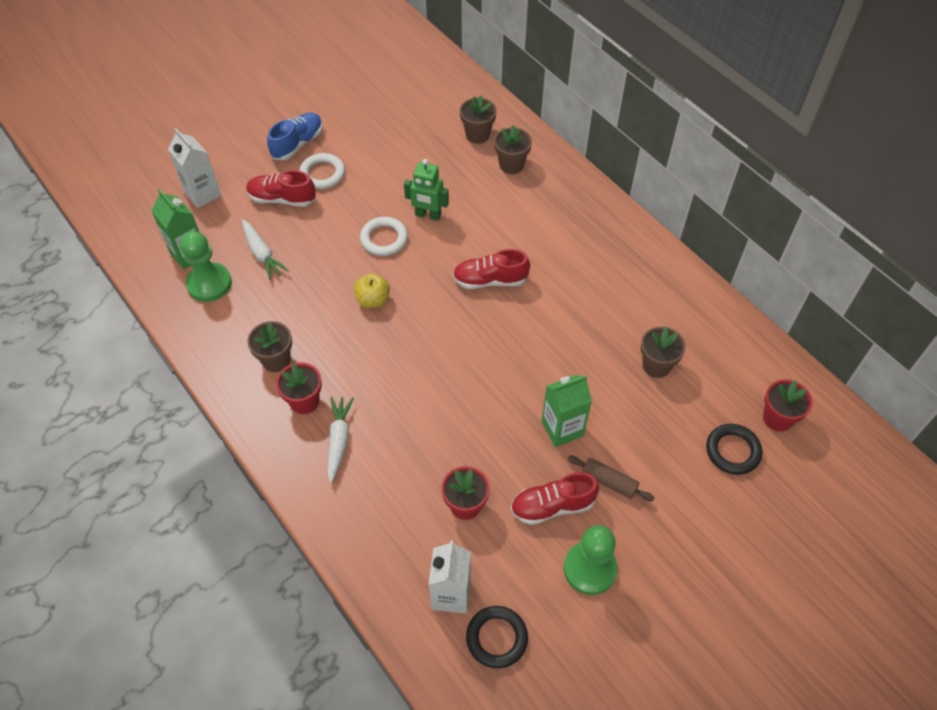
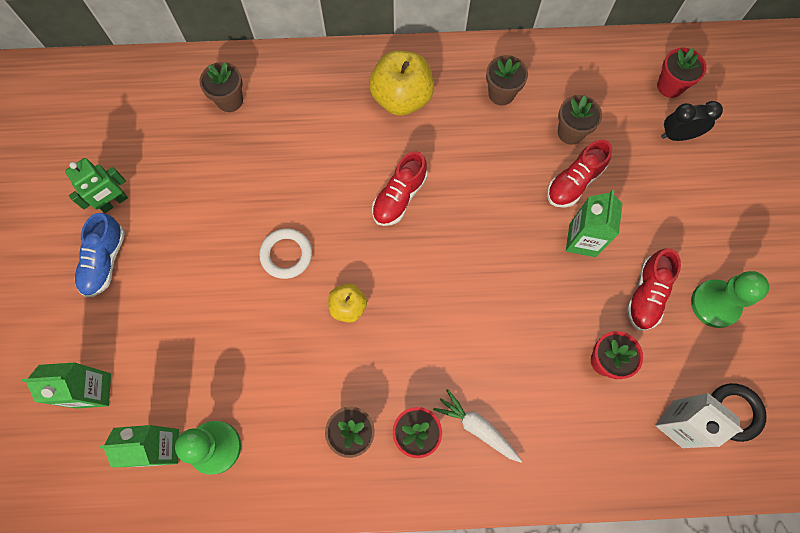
camera: 55 degrees left, 15 degrees up
white carton [168,128,221,208] -> green carton [22,362,111,409]
white carrot [242,219,289,280] -> none
red shoe [246,170,316,207] -> red shoe moved to [547,140,612,208]
blue shoe [267,113,323,160] -> blue shoe turned 150 degrees counterclockwise [75,213,125,297]
white ring [299,153,345,189] -> none
green robot [404,159,449,221] -> green robot moved to [65,158,128,213]
brown flower pot [494,125,532,174] -> brown flower pot moved to [486,55,528,105]
brown rolling pin [567,455,654,501] -> none
black ring [706,424,762,475] -> black clock [661,101,723,141]
none -> yellow apple [369,51,434,116]

